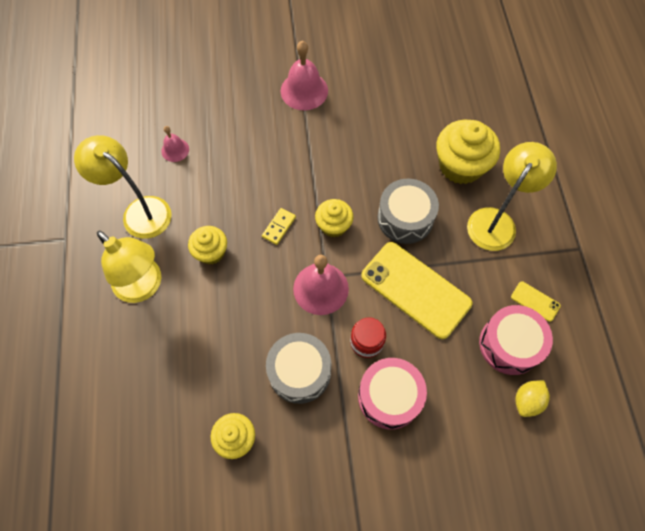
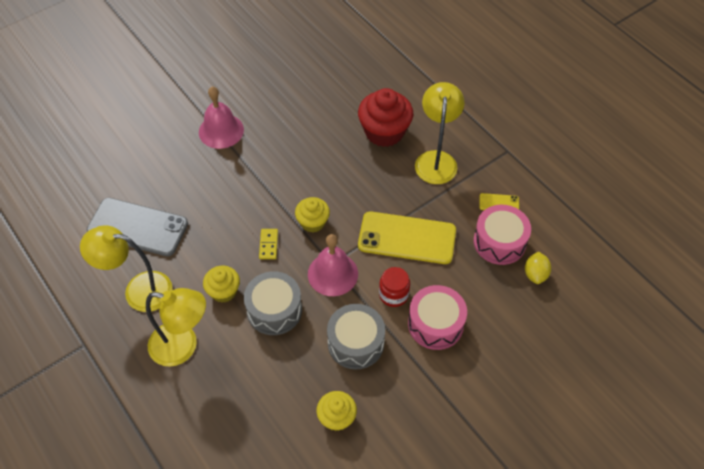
camera: 30 degrees left, 10 degrees down
pink bell [161,126,189,162] -> grey phone [87,198,188,256]
grey drum [377,179,439,244] -> grey drum moved to [244,271,302,335]
yellow cupcake [436,120,500,184] -> red cupcake [358,88,413,147]

